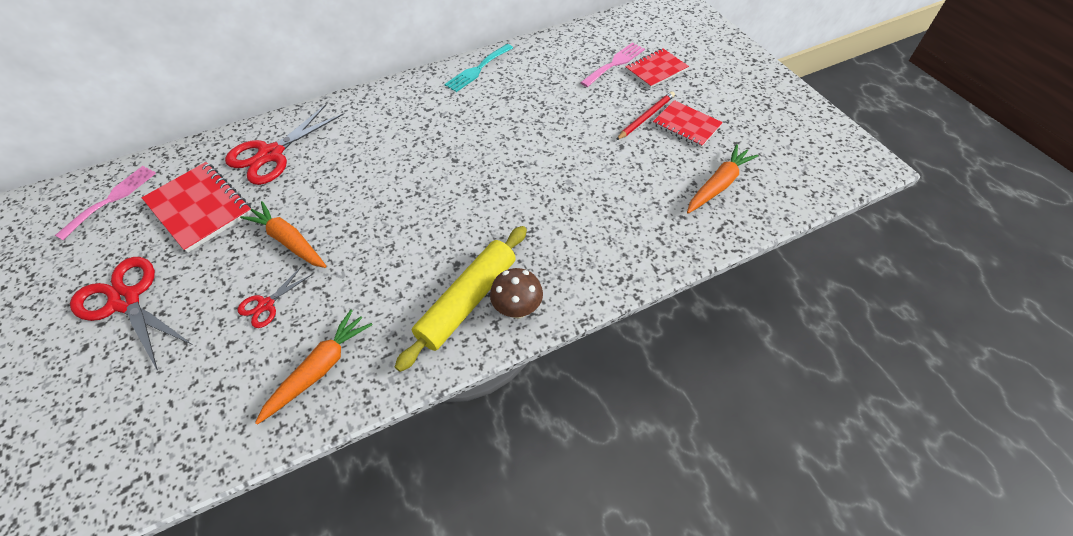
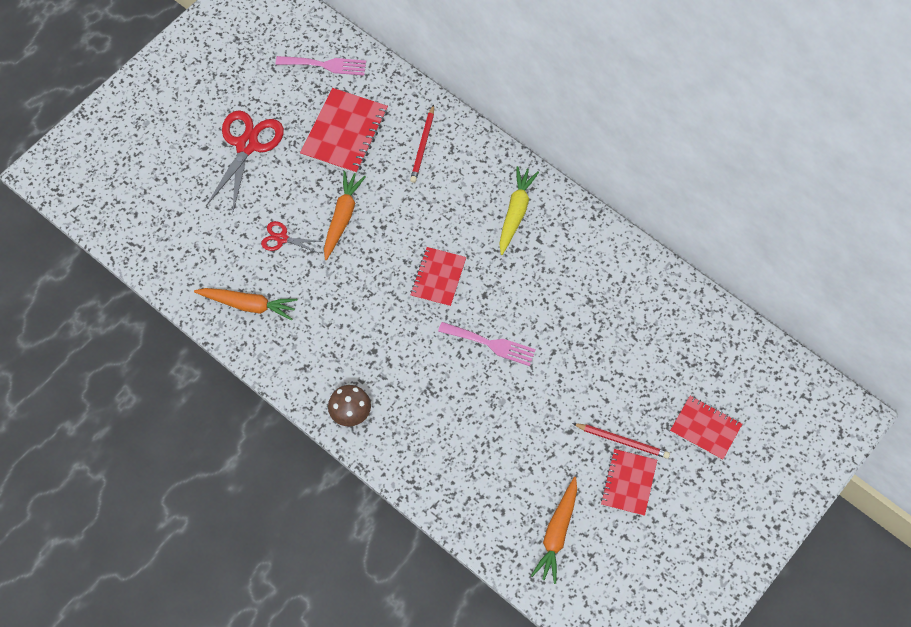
camera: 65 degrees right, 10 degrees up
red scissors [225,104,344,185] -> red pencil [410,104,434,183]
yellow rolling pin [395,226,527,372] -> none
turquoise fork [444,44,513,92] -> none
pink fork [580,42,645,87] -> pink fork moved to [438,322,536,366]
orange carrot [687,144,759,214] -> orange carrot turned 90 degrees clockwise [531,477,577,584]
none -> red notebook [410,247,466,307]
none -> yellow carrot [499,166,539,255]

